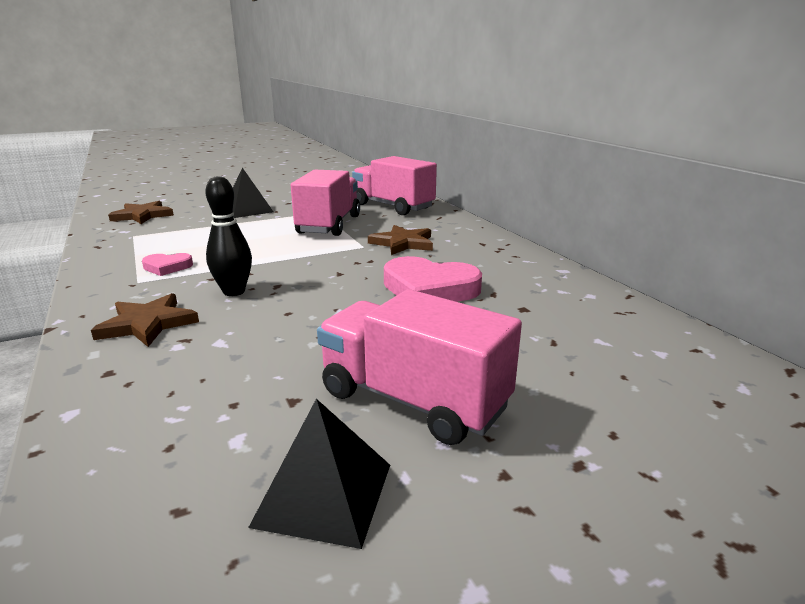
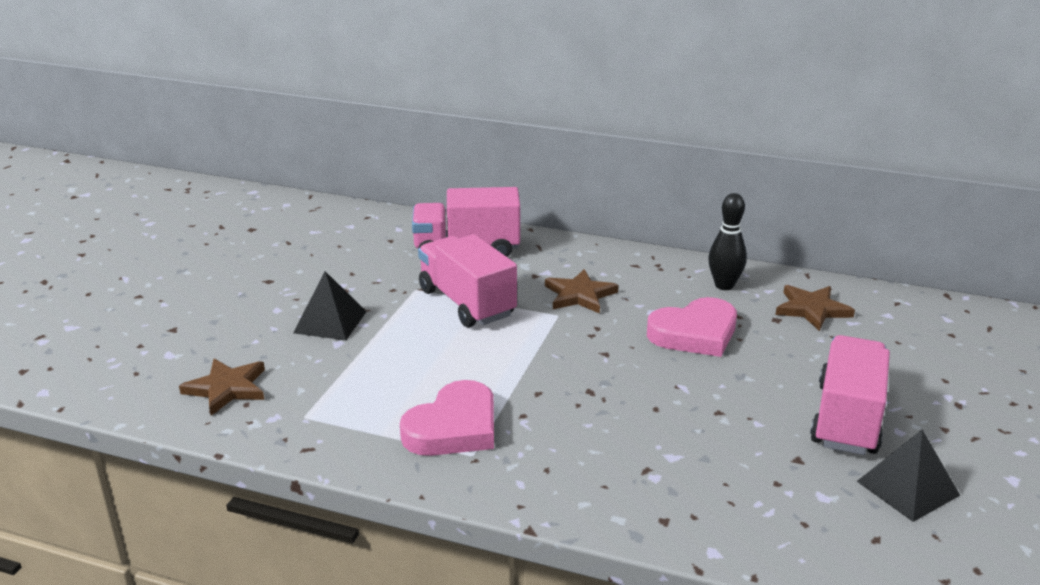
camera: 45 degrees left, 5 degrees up
brown star [91,293,199,347] -> brown star moved to [775,285,855,331]
pink heart [142,253,193,276] -> pink heart [400,380,494,456], size x1.93
black bowling pin [205,176,252,296] -> black bowling pin moved to [709,193,747,290]
pink truck [317,289,522,445] -> pink truck turned 120 degrees clockwise [810,335,890,455]

